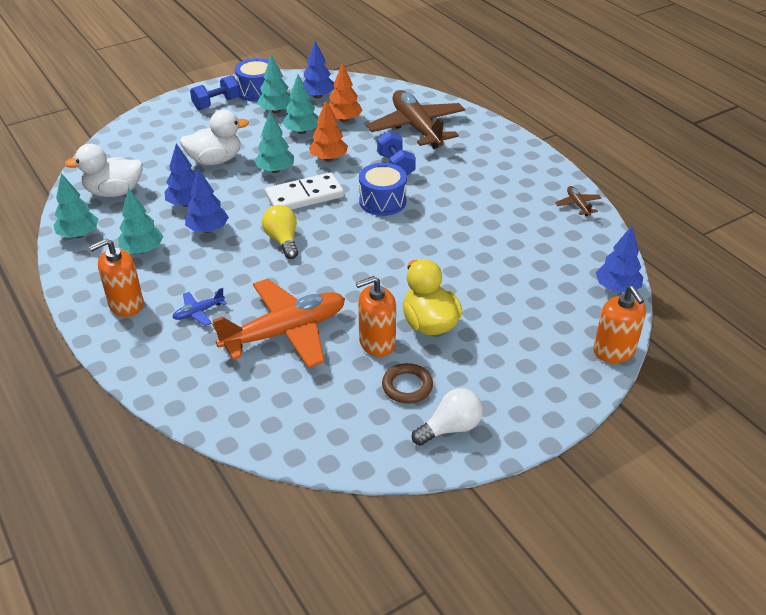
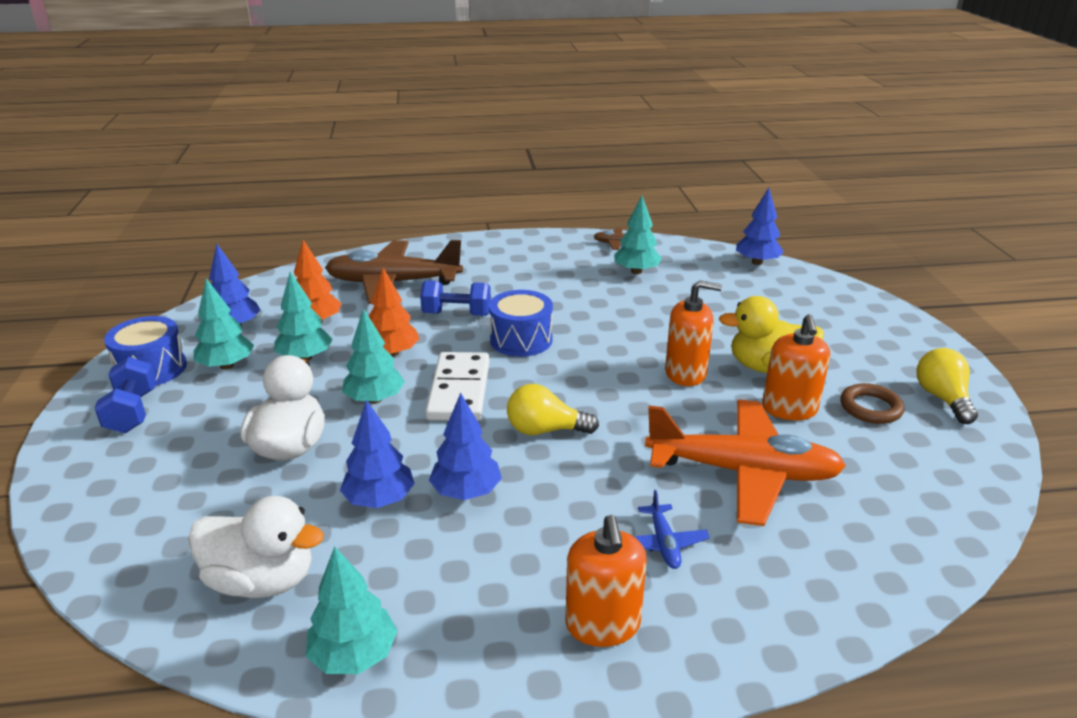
camera: 65 degrees left, 10 degrees down
white duck [64,144,143,197] -> white duck turned 90 degrees counterclockwise [188,496,324,598]
turquoise tree [118,188,164,254] -> turquoise tree moved to [614,196,662,274]
orange plane [212,279,345,368] -> orange plane turned 105 degrees clockwise [645,400,846,526]
white light bulb [412,388,483,446] -> yellow light bulb [916,348,978,424]
orange soap dispenser [593,286,646,363] -> orange soap dispenser moved to [665,280,722,386]

